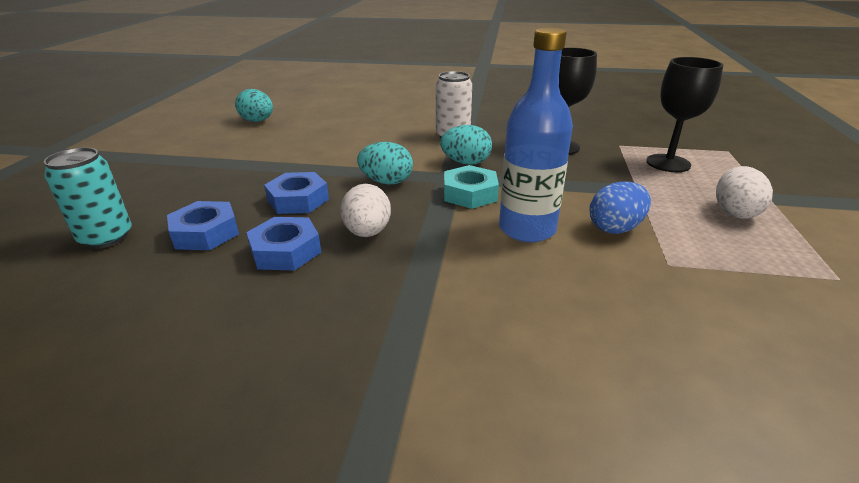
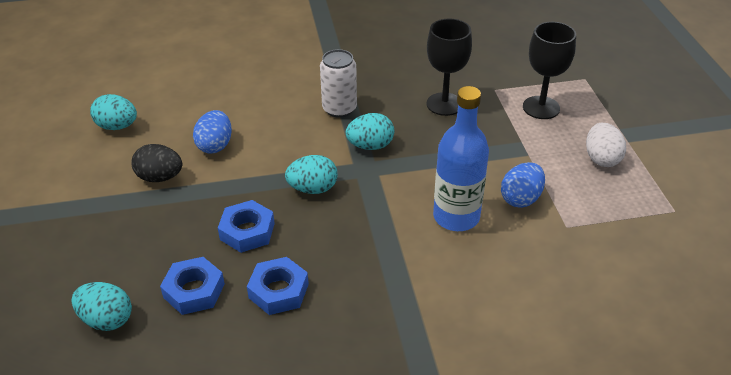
camera: 20 degrees left, 10 degrees up
turquoise can [44,147,132,249] -> turquoise egg [72,282,132,331]
white egg [340,184,391,237] -> none
turquoise nut [444,165,499,209] -> none
none -> black egg [131,144,182,182]
none -> blue egg [193,110,232,153]

